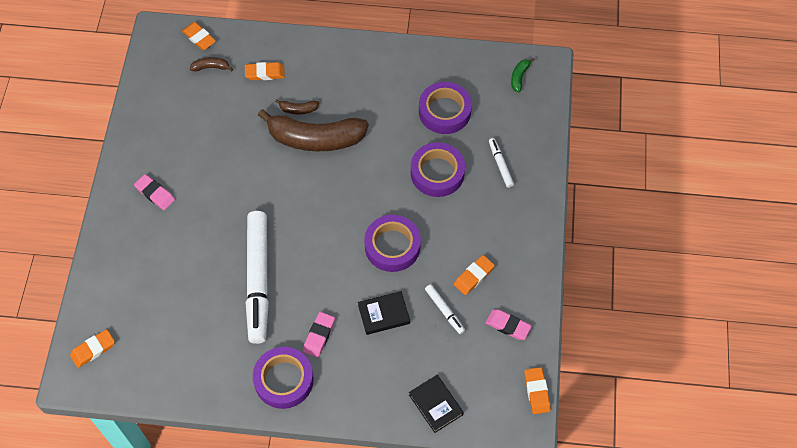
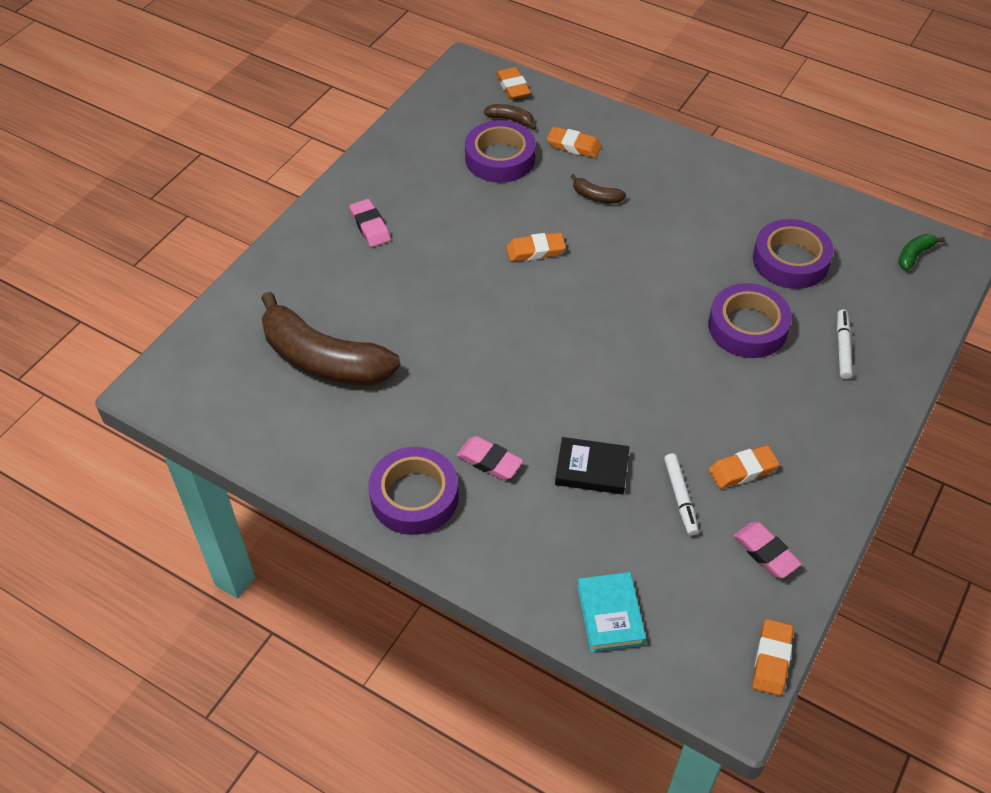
camera: 25 degrees right, 10 degrees down
orange eraser [70,329,115,368] -> orange eraser moved to [506,232,566,261]
white marker [246,211,269,344] -> none
brown banana [258,109,369,151] -> brown banana moved to [261,292,400,385]
pink eraser [303,312,335,358] -> pink eraser turned 75 degrees clockwise [456,436,523,480]
purple tape [364,215,421,272] -> purple tape moved to [465,120,536,183]
black book [409,375,464,433] -> turquoise book [577,572,646,652]

